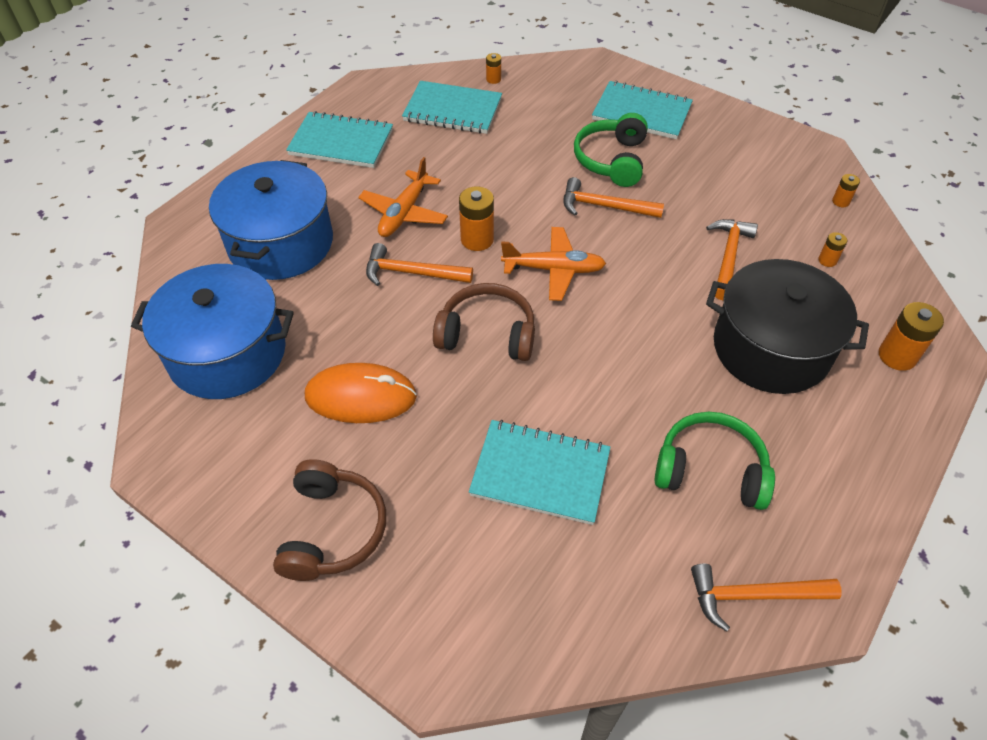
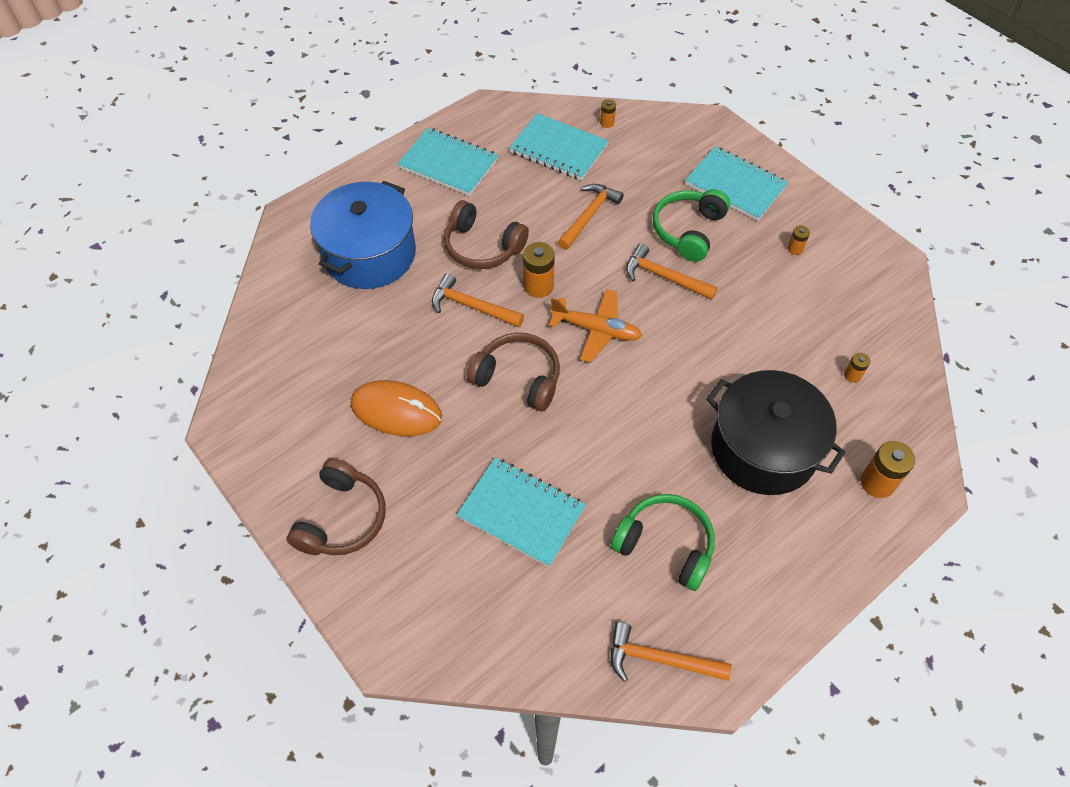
camera: 15 degrees right, 5 degrees up
blue pot [131,264,294,399] -> none
orange plane [358,157,448,237] -> brown headphones [444,200,529,269]
orange hammer [706,219,758,300] -> orange hammer moved to [558,184,624,250]
orange battery [832,174,860,207] -> orange battery moved to [787,225,810,255]

